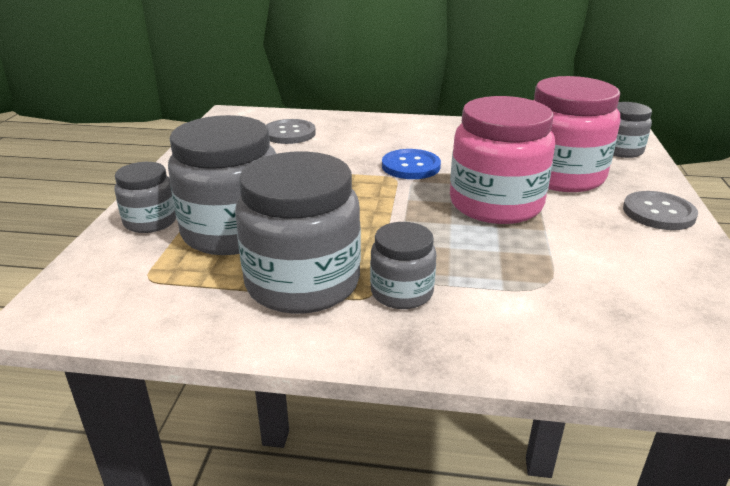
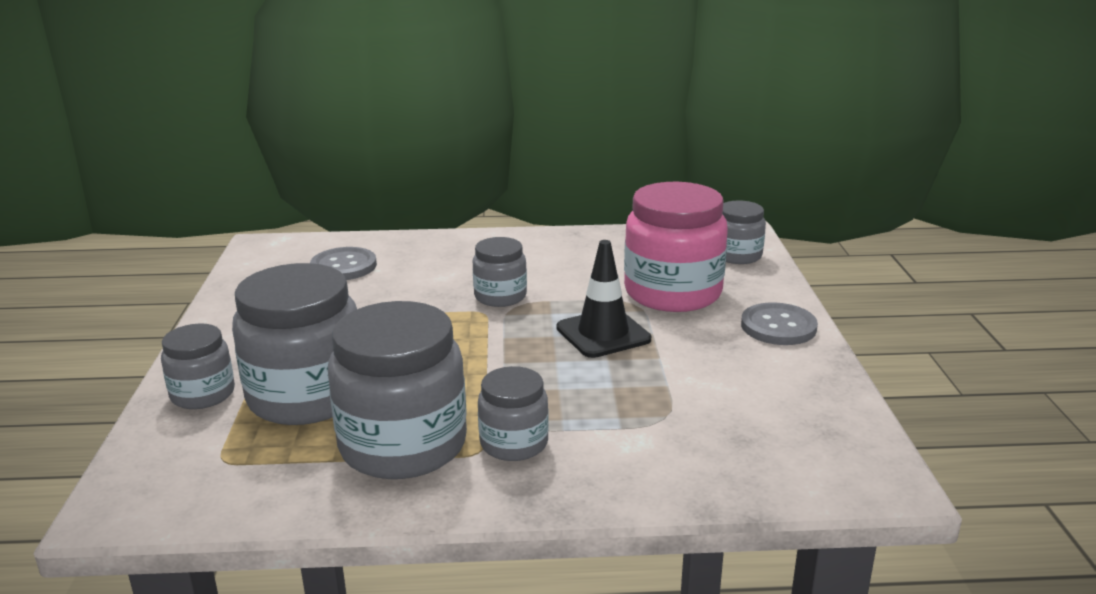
camera: 10 degrees left, 5 degrees down
blue button [382,149,441,179] -> grey jar [473,237,527,307]
pink jar [450,96,555,224] -> black traffic cone [557,240,651,358]

